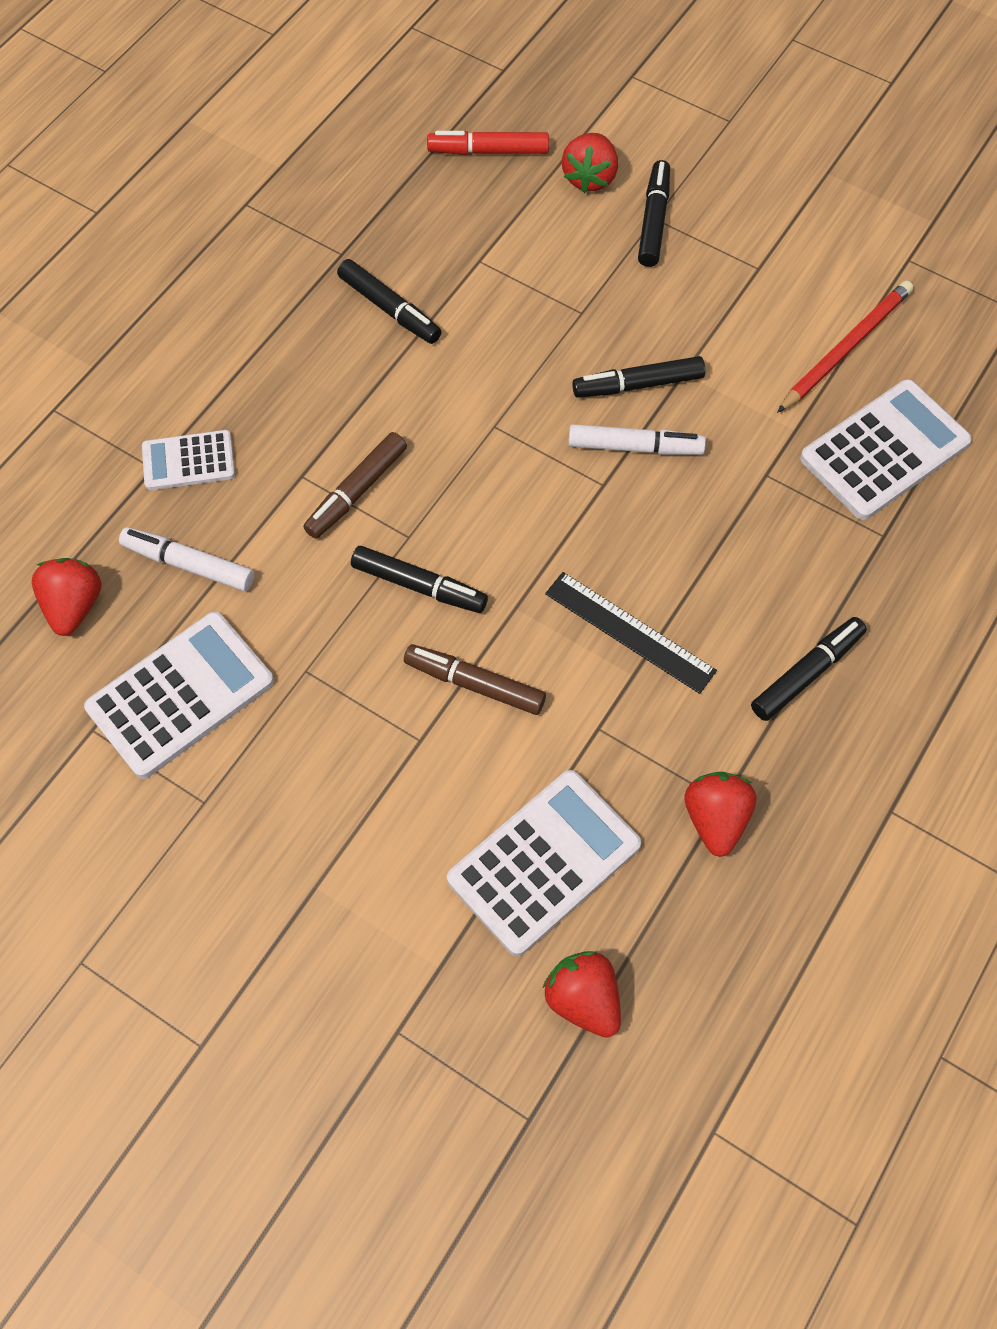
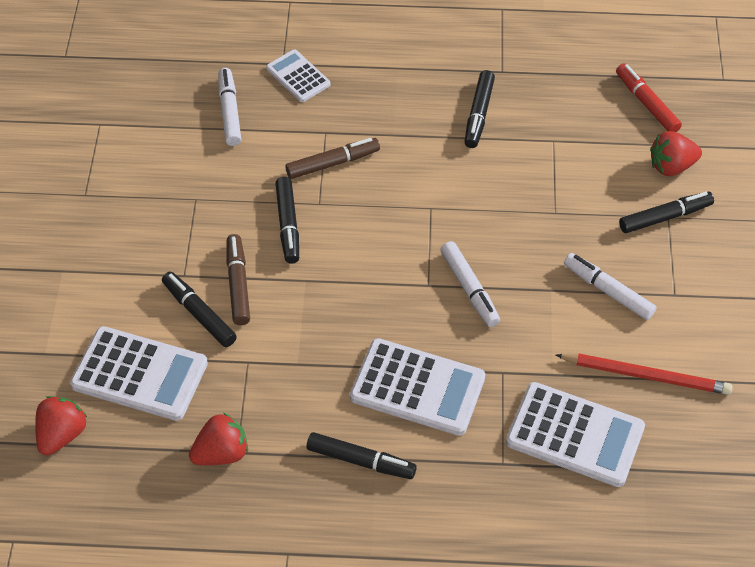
camera: 60 degrees right, 10 degrees down
red strawberry [32,558,102,636] -> none
white calculator [84,612,274,779] -> white calculator moved to [350,338,485,436]
brown marker [303,432,407,539] -> brown marker turned 150 degrees clockwise [285,138,380,179]
black ruler [545,572,717,694] -> none
black marker [572,356,705,398] -> black marker moved to [162,272,237,347]
none -> white marker [564,253,656,320]

